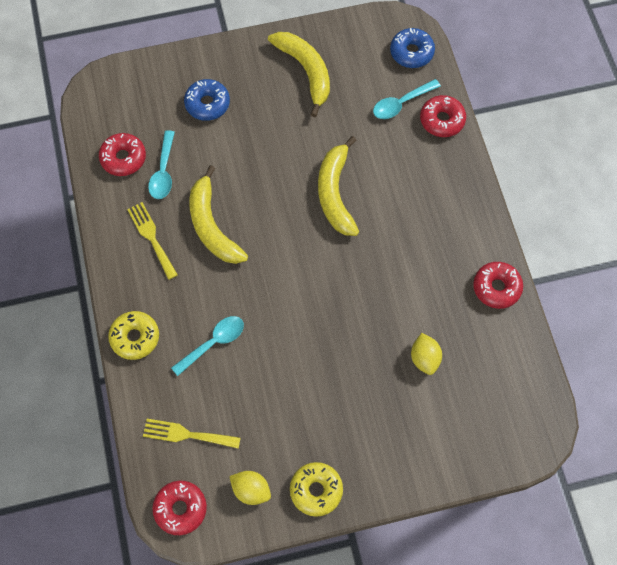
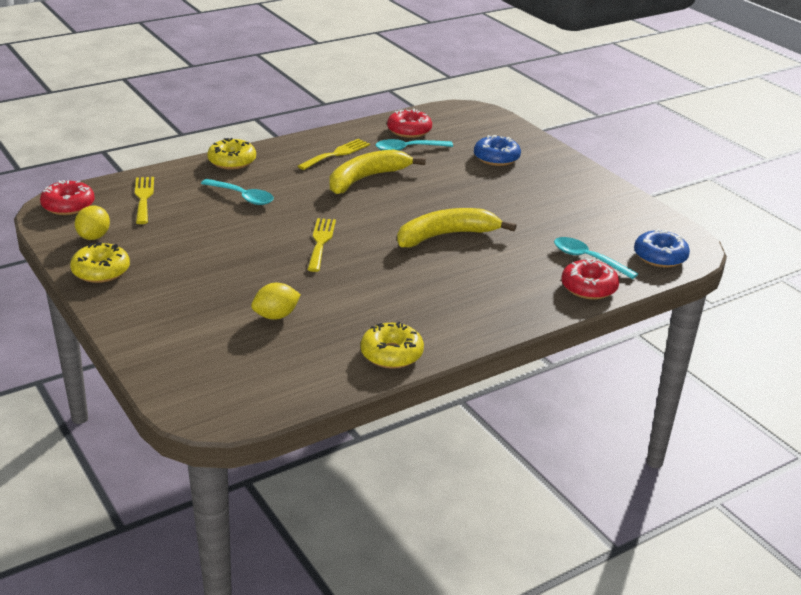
camera: 70 degrees right, 35 degrees down
yellow banana [268,32,330,117] -> none
red donut [473,262,523,309] -> yellow donut [361,321,424,369]
none -> yellow fork [307,218,336,272]

